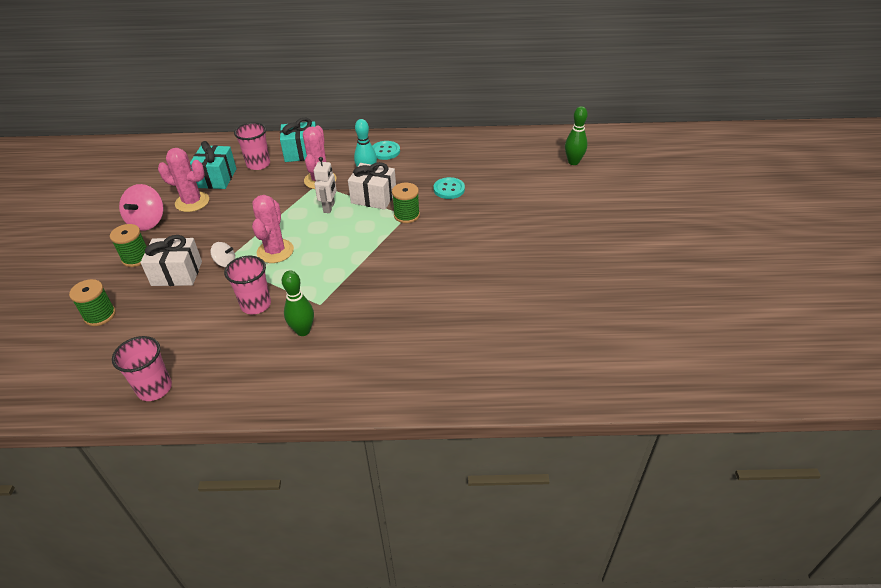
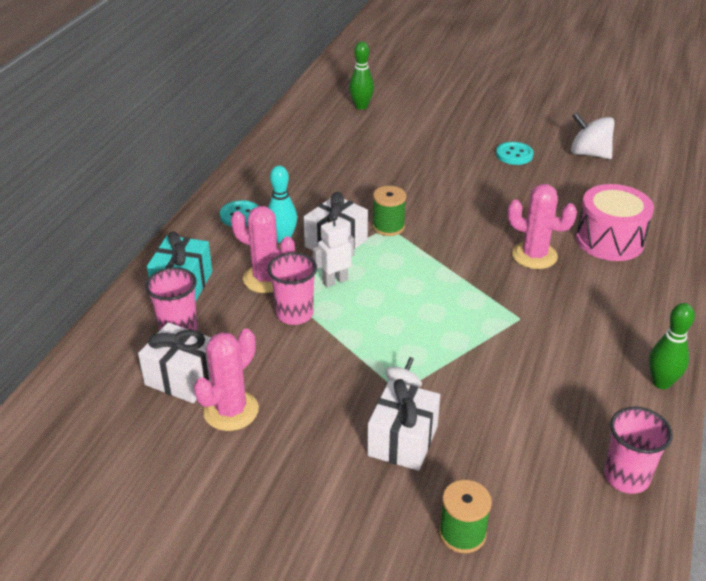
camera: 70 degrees left, 5 degrees down
green spool [110,224,147,267] -> none
pink spinning top [119,184,164,231] -> none
turquoise gift [190,141,236,189] -> white gift [138,322,211,403]
pink cup [224,256,271,314] -> pink cup moved to [267,252,317,325]
pink cactus [252,195,294,263] -> pink cactus moved to [507,184,577,269]
green bowling pin [282,270,314,336] -> green bowling pin moved to [649,303,695,389]
white robot [314,157,337,213] -> white robot turned 60 degrees counterclockwise [313,214,354,288]
turquoise button [433,177,465,199] -> turquoise button moved to [496,142,534,165]
none -> white spinning top [571,112,615,159]
none -> pink drum [576,184,654,261]

